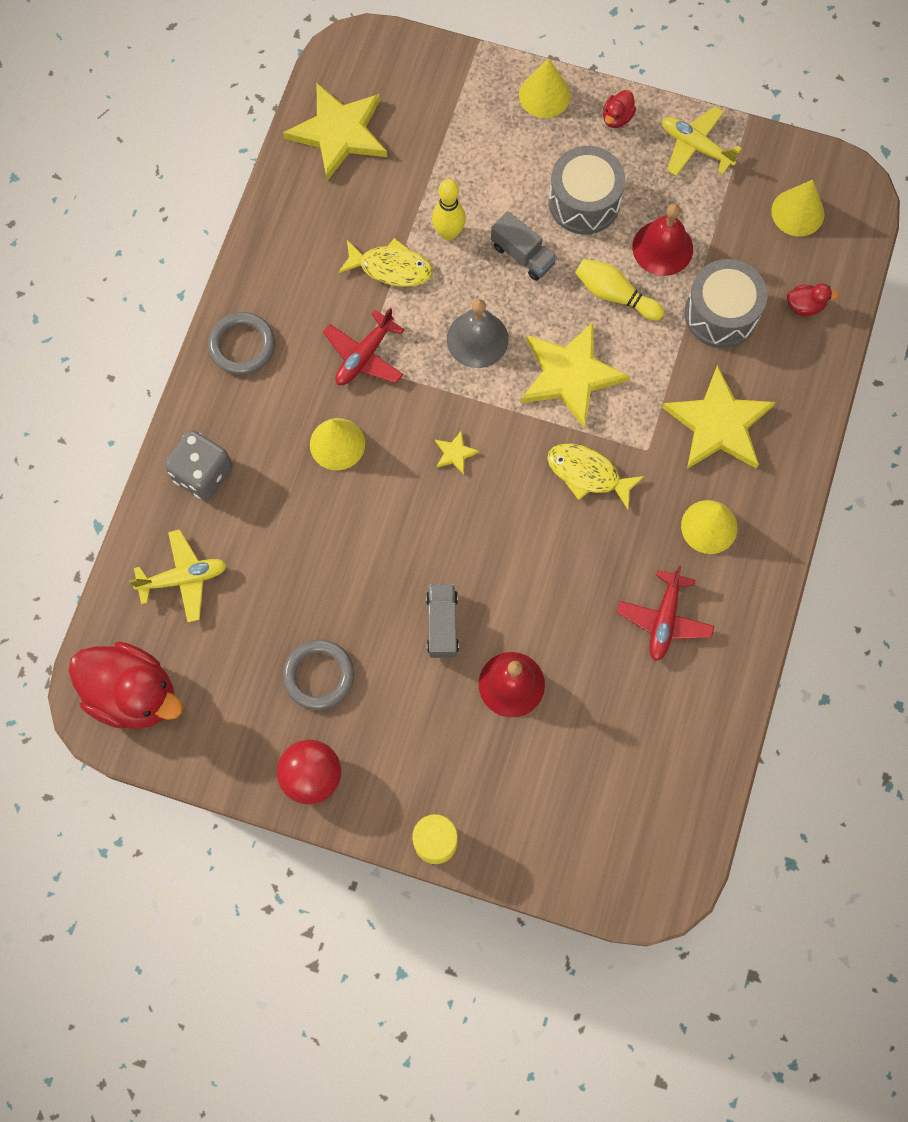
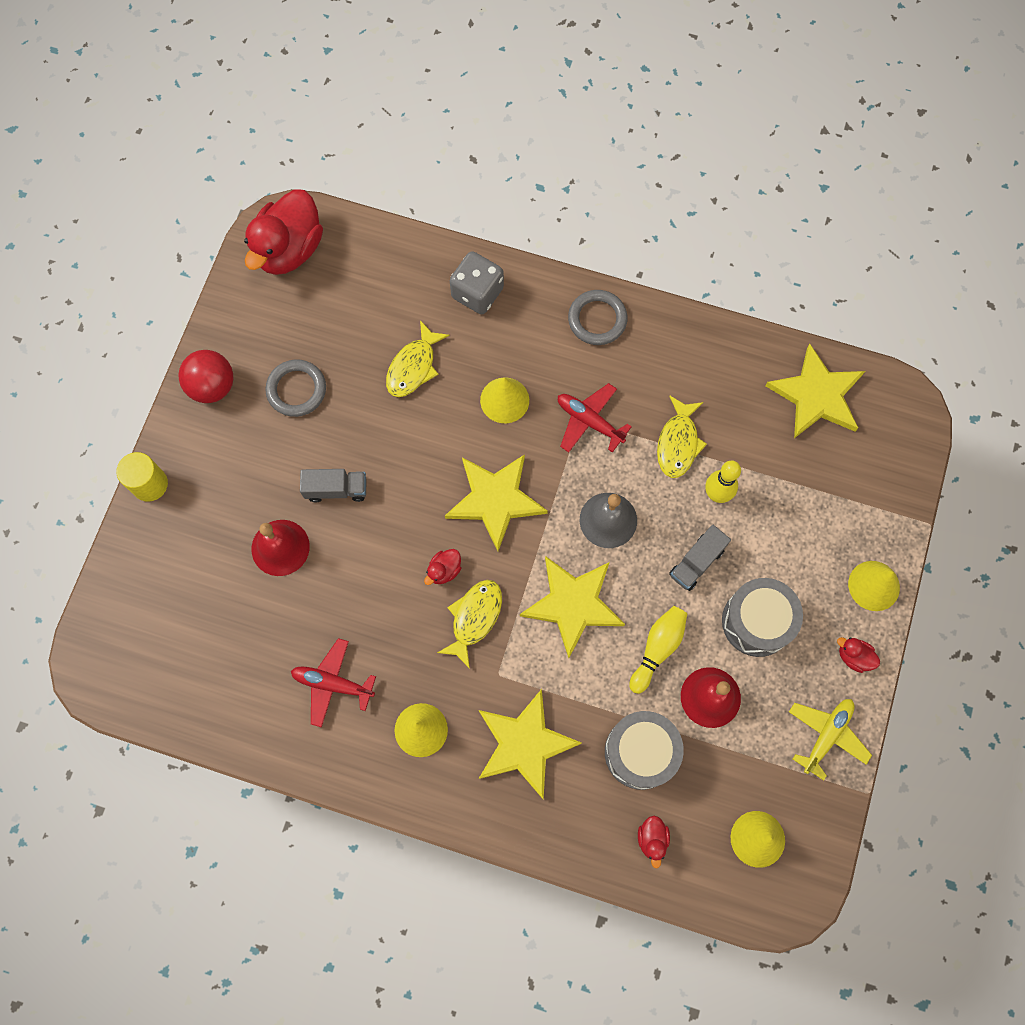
camera: 90 degrees right, 0 degrees up
yellow plane [129,529,227,622] -> none
yellow star [435,430,479,475] -> yellow star [445,454,548,551], size x2.46
none -> yellow fish [386,320,450,397]
none -> red duck [424,549,461,585]

